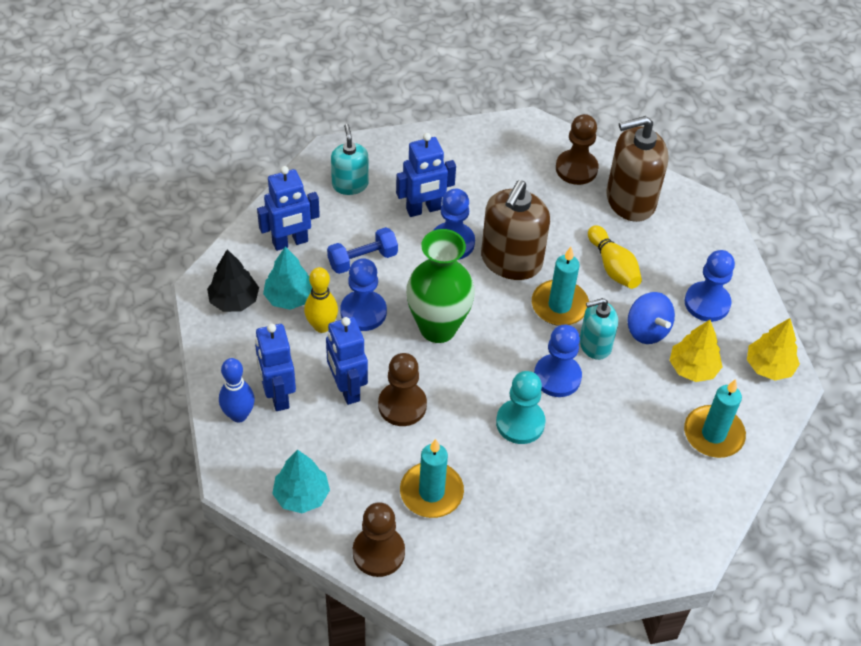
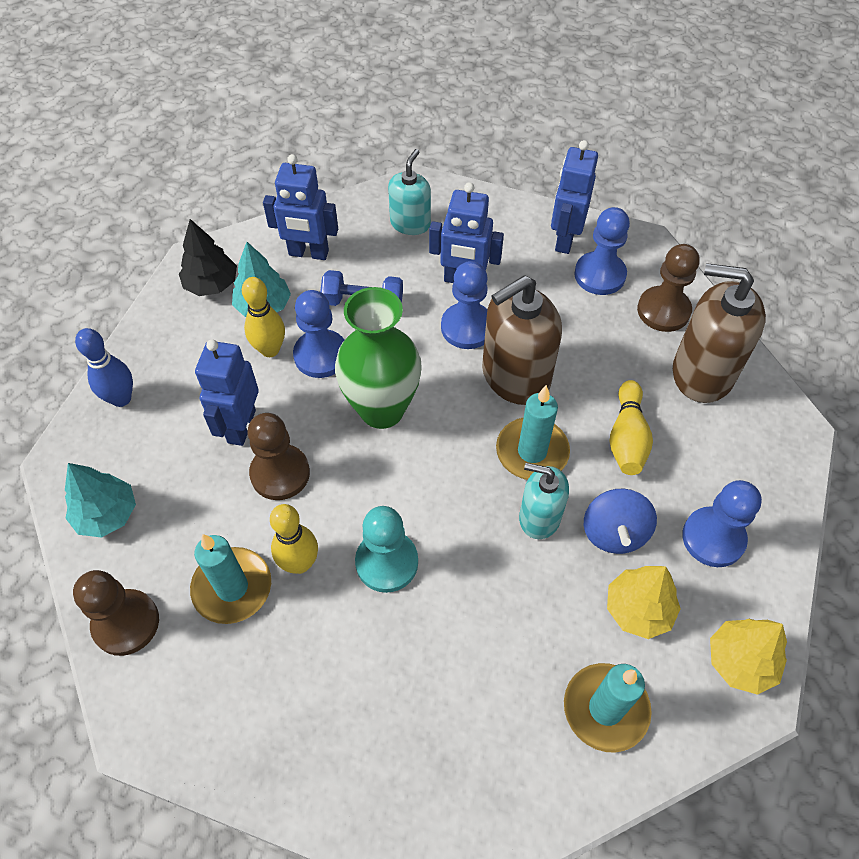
camera: 35 degrees right, 5 degrees up
blue robot [255,324,296,411] -> blue robot moved to [551,140,598,254]
blue pawn [534,324,582,397] -> blue pawn moved to [574,207,630,295]
none -> yellow bowling pin [270,504,318,574]

